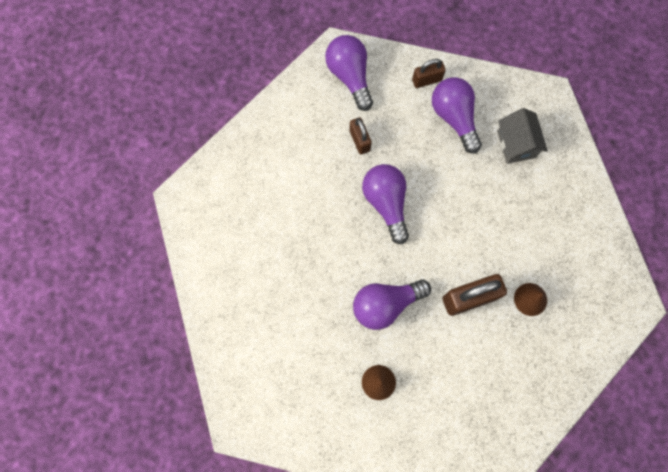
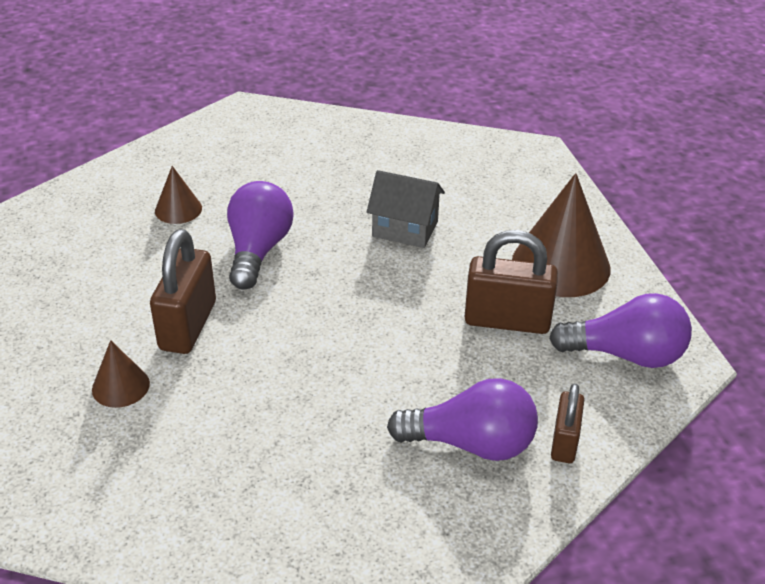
camera: 120 degrees right, 35 degrees down
brown padlock [349,117,372,155] -> brown padlock [465,230,558,334], size x1.68
purple light bulb [362,164,409,244] -> none
grey house [497,108,548,164] -> grey house moved to [367,170,445,248]
none -> brown cone [512,173,611,297]

